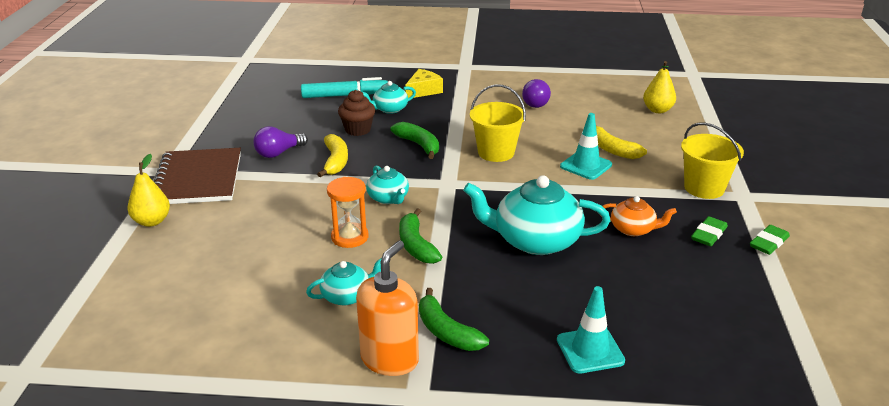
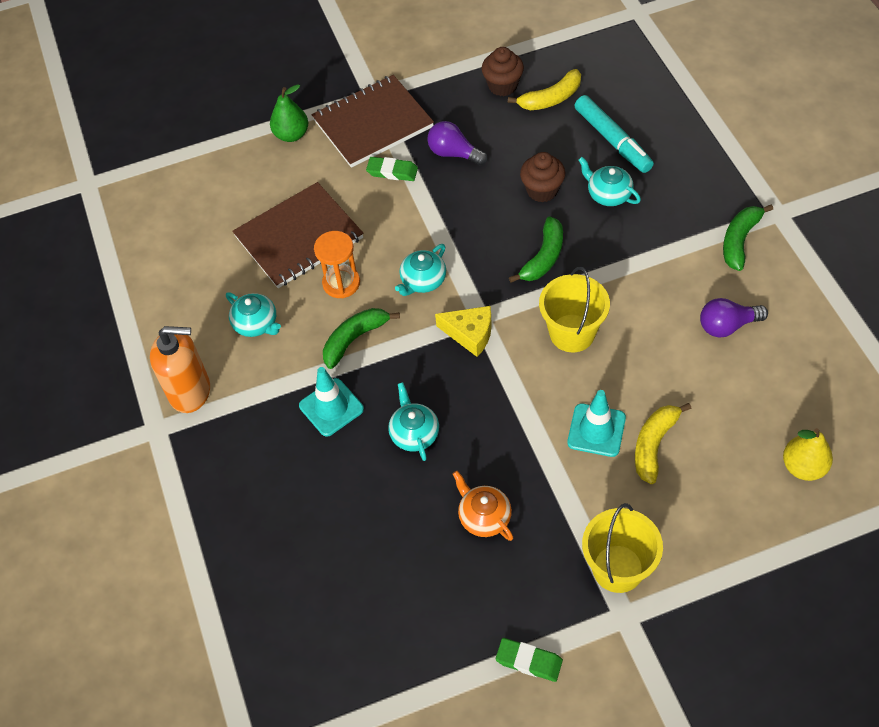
camera: 70 degrees right, 25 degrees up
yellow pear [128,154,170,227] -> green pear [270,84,308,142]
yellow banana [317,134,348,178] -> yellow banana moved to [508,69,581,110]
yellow cheese [405,69,443,98] -> yellow cheese moved to [435,306,492,357]
green banana [419,288,489,351] -> green banana moved to [723,204,773,271]
turquoise teapot [463,175,610,255] -> turquoise teapot [388,382,439,461], size x0.53
turquoise traffic cone [557,286,625,373] -> turquoise traffic cone moved to [299,367,364,437]
orange teapot [599,196,677,236] -> orange teapot turned 150 degrees clockwise [453,471,513,541]
green eraser [691,216,728,246] -> green eraser moved to [366,157,418,181]
none -> brown notebook [232,182,364,288]
none -> brown cupcake [481,47,524,96]

